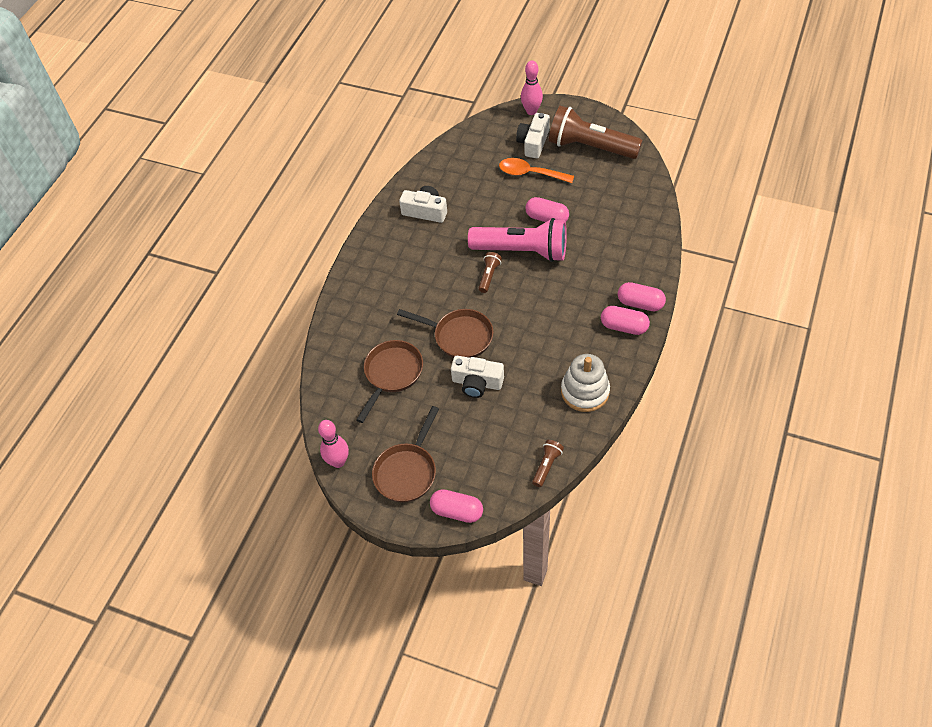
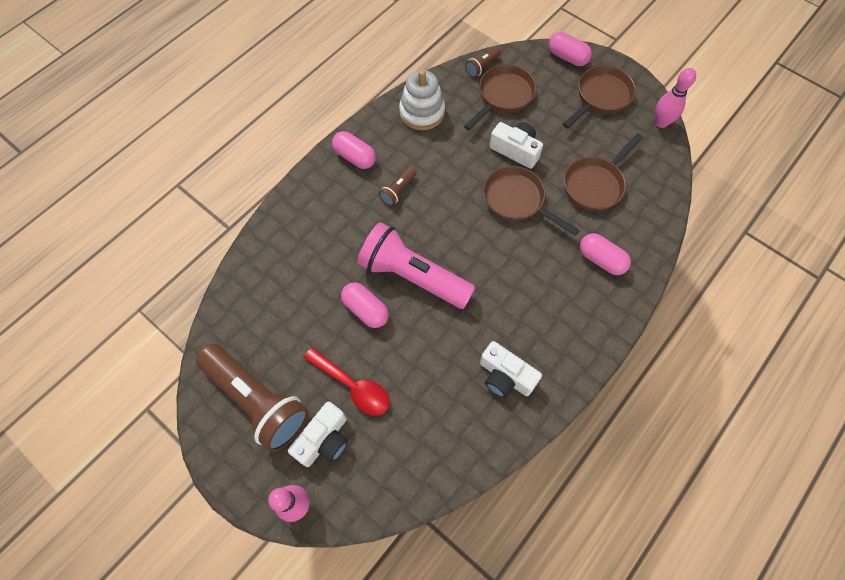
camera: 165 degrees left, 10 degrees up
brown flashlight [478,252,502,293] -> brown flashlight moved to [379,167,417,206]
orange spoon [499,158,574,183] -> red spoon [304,347,390,415]
pink capsule [618,282,666,311] -> pink capsule moved to [580,233,631,275]
none -> brown pan [464,65,537,130]

